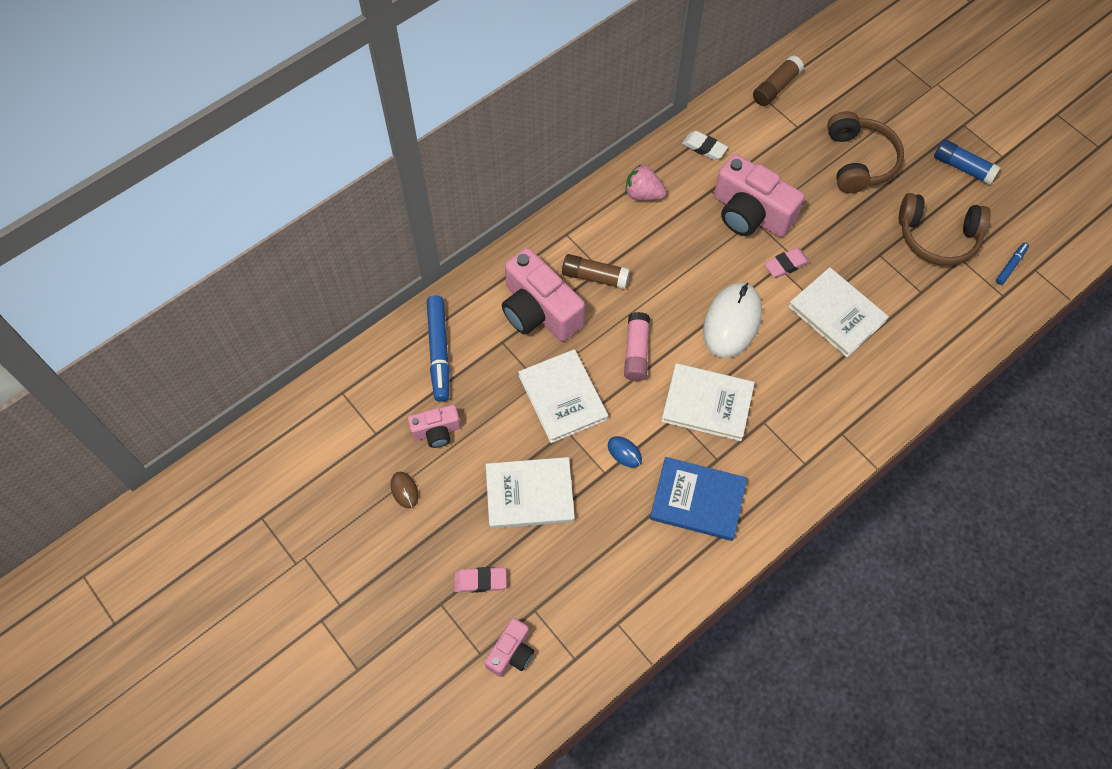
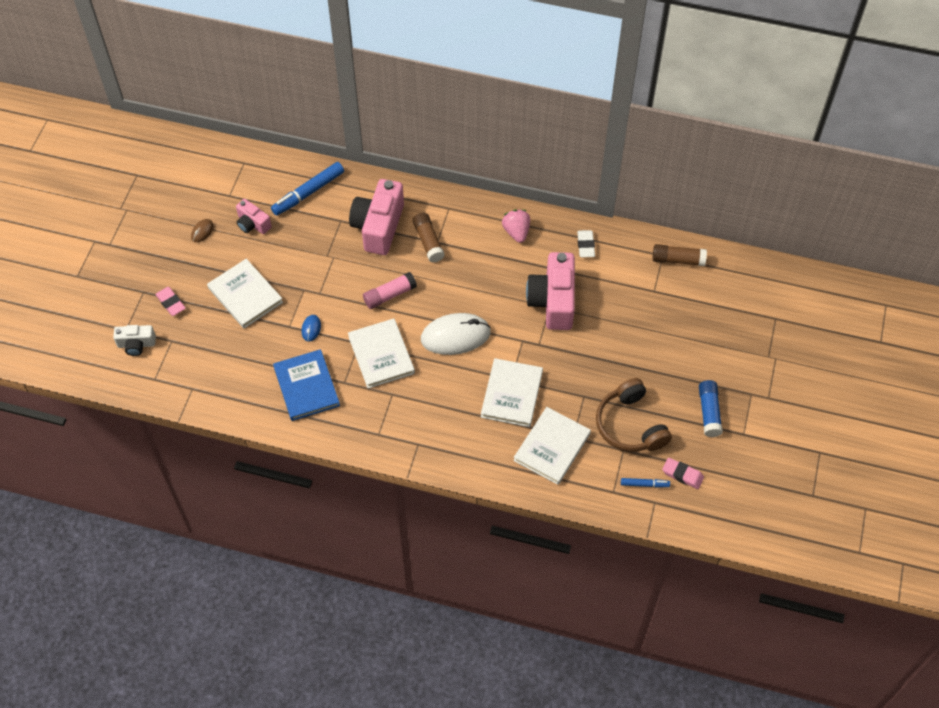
camera: 55 degrees right, 5 degrees down
pink camera [485,618,534,677] -> white camera [113,325,156,356]
white book [518,349,608,443] -> white book moved to [514,407,591,485]
pink eraser [764,248,810,278] -> pink eraser moved to [662,458,704,489]
brown headphones [827,111,904,193] -> none

